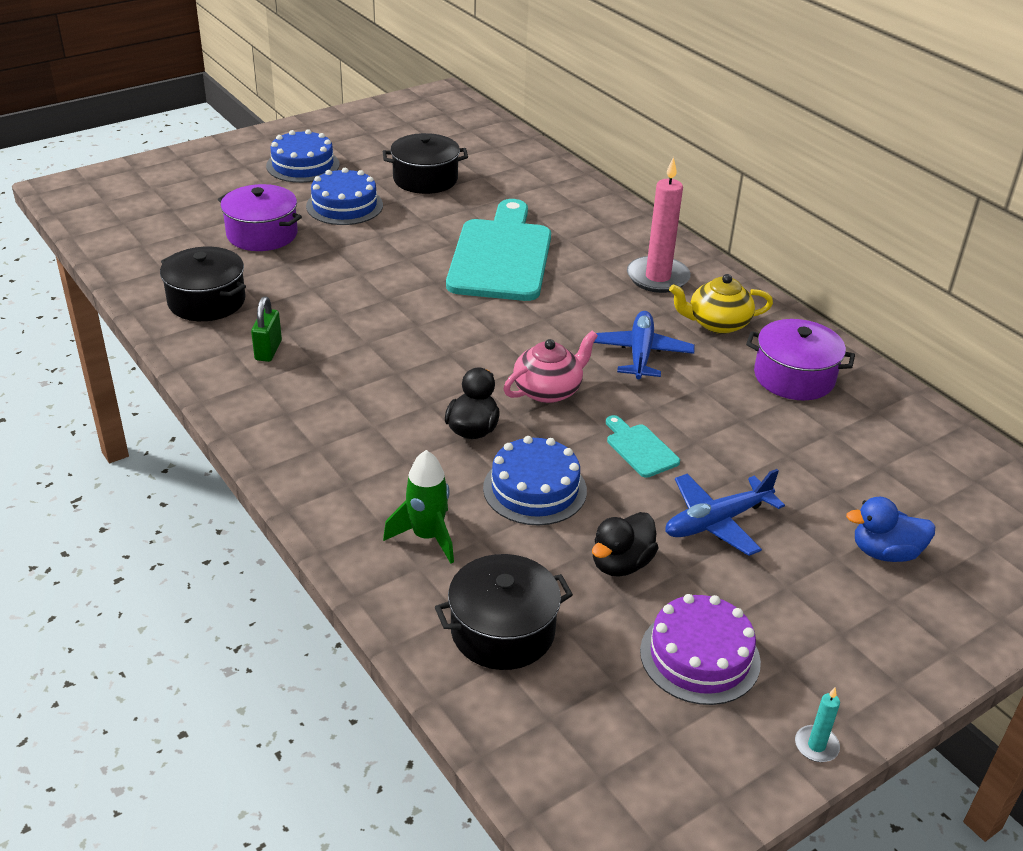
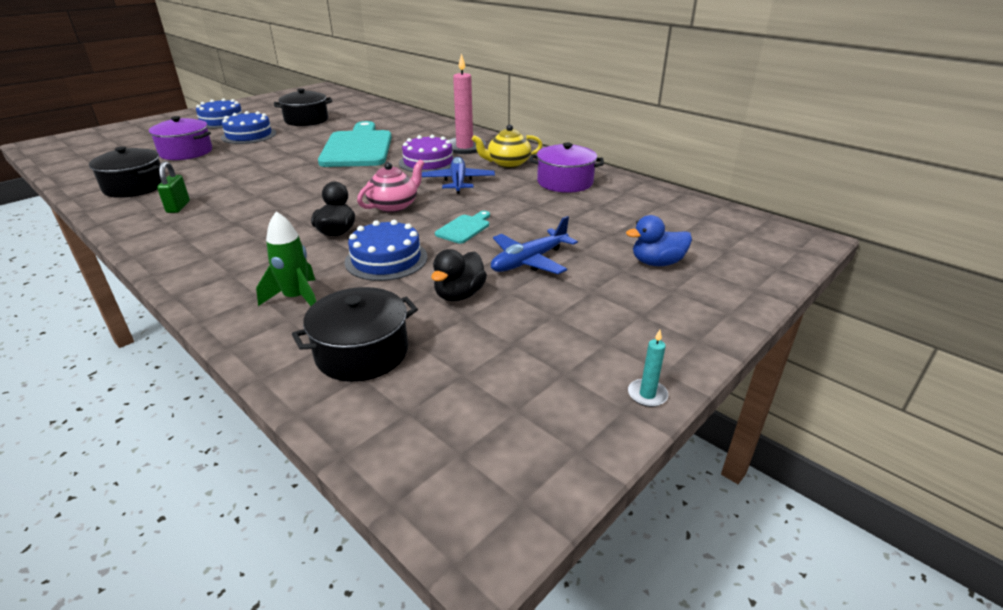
camera: 10 degrees left, 5 degrees down
turquoise cutting board [606,415,680,478] -> turquoise cutting board turned 75 degrees clockwise [435,211,490,244]
purple cake [640,594,761,705] -> purple cake moved to [399,135,455,172]

